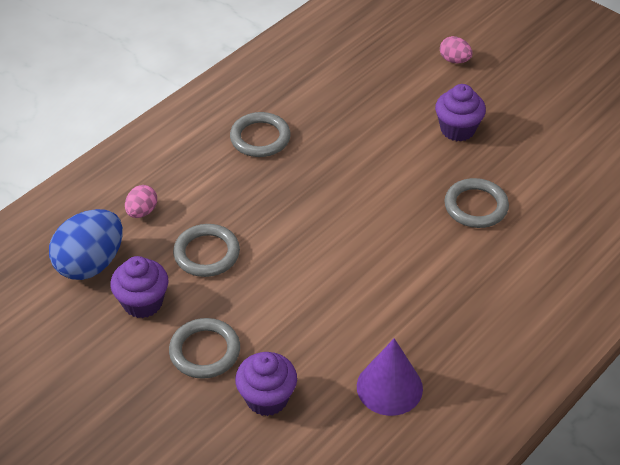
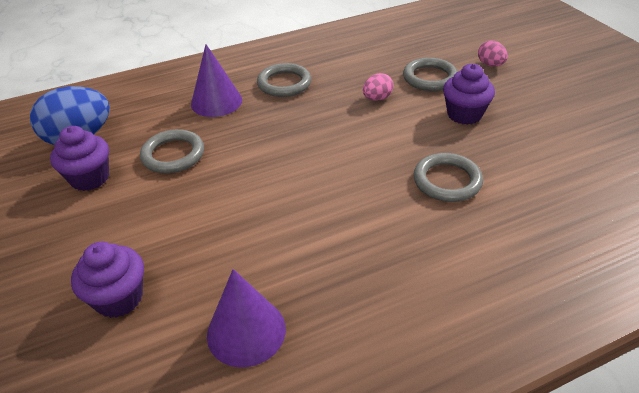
camera: 25 degrees right, 5 degrees down
pink egg [125,185,157,218] -> pink egg moved to [363,73,394,101]
grey ring [169,318,240,379] -> grey ring moved to [403,57,458,91]
none -> purple cone [191,44,242,117]

